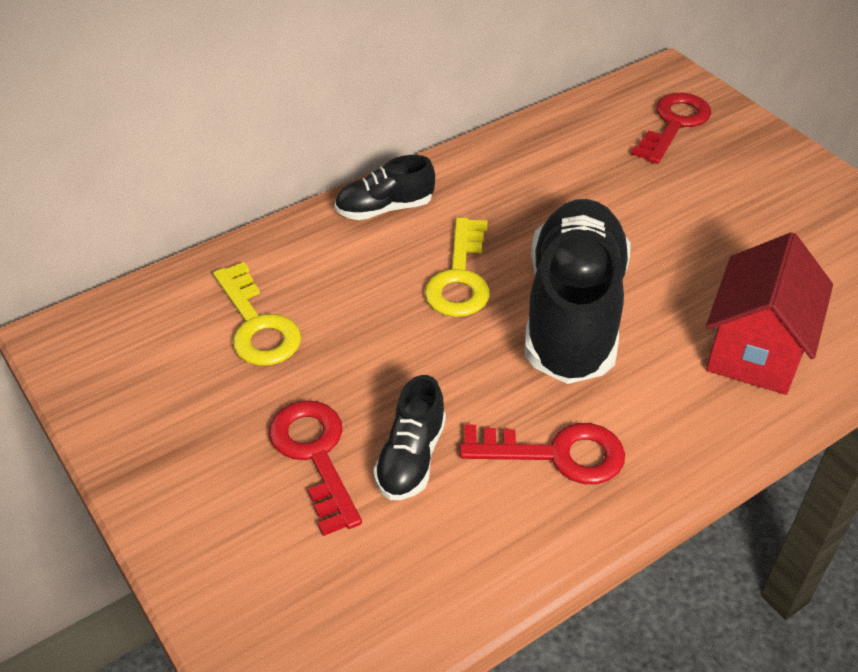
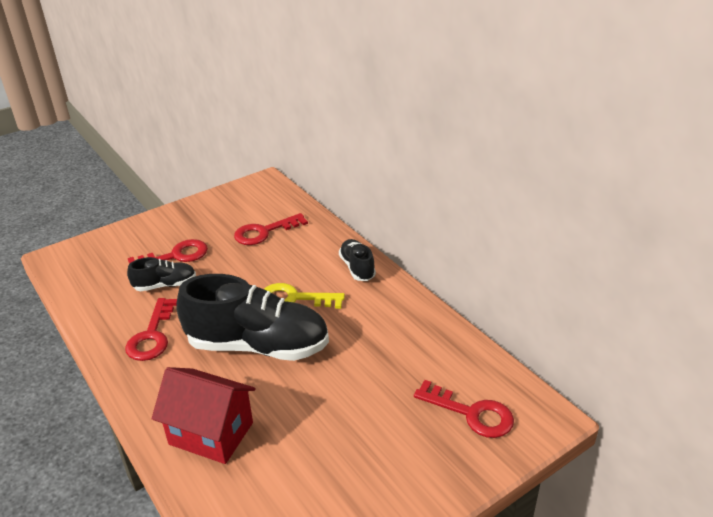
camera: 90 degrees right, 10 degrees down
yellow key [213,262,301,366] -> red key [234,213,308,245]
black shoe [373,375,446,500] -> black shoe turned 150 degrees clockwise [127,257,196,291]

